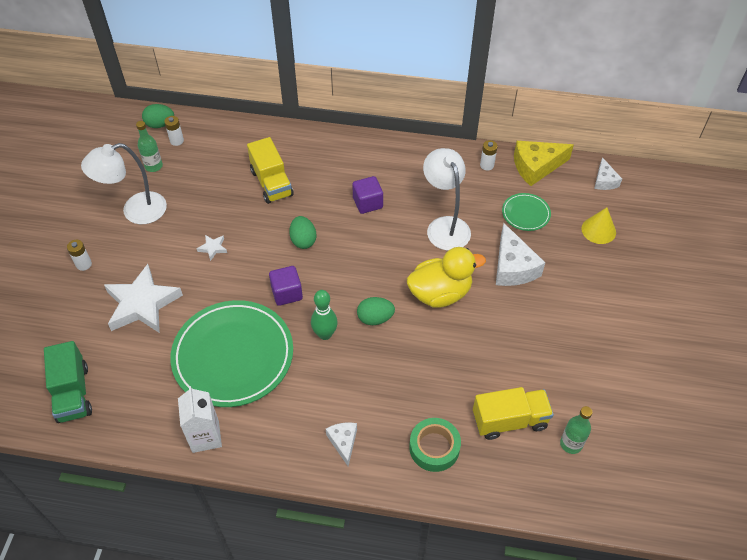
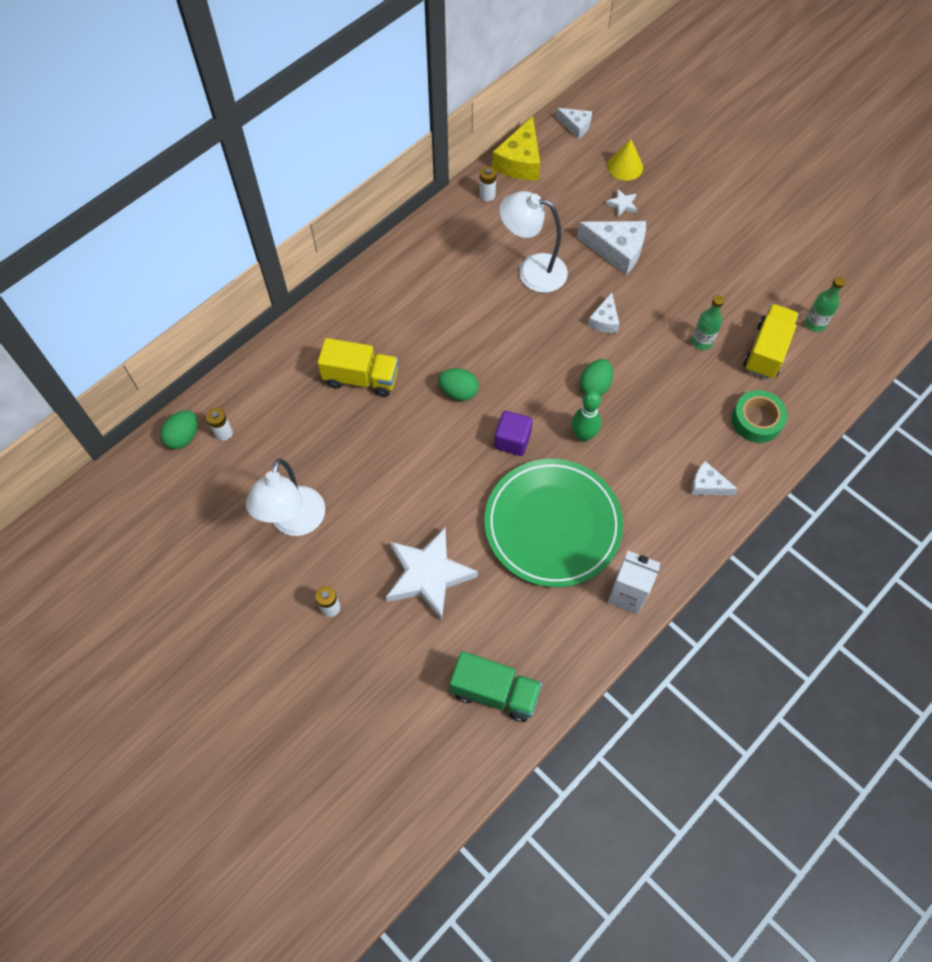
camera: 55 degrees left, 10 degrees up
green bottle [136,121,163,172] -> green bottle moved to [691,295,724,350]
white star [196,235,227,261] -> white star moved to [606,189,637,217]
purple cube [352,176,383,214] -> none
yellow duck [407,247,486,308] -> white cheese [588,293,620,333]
green plate [502,193,551,231] -> none

